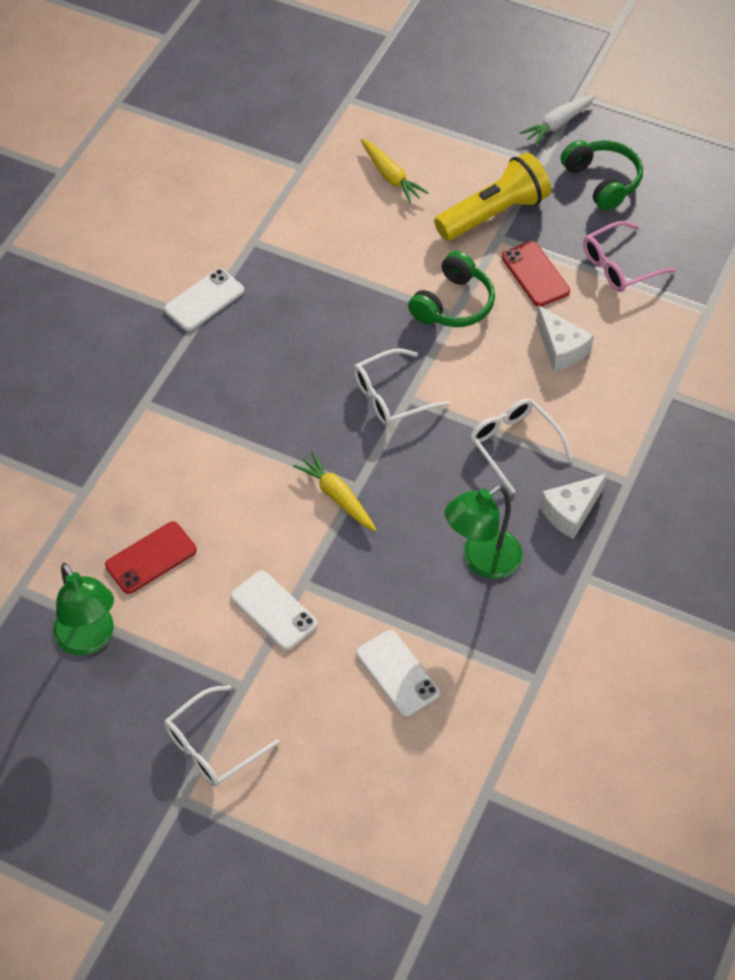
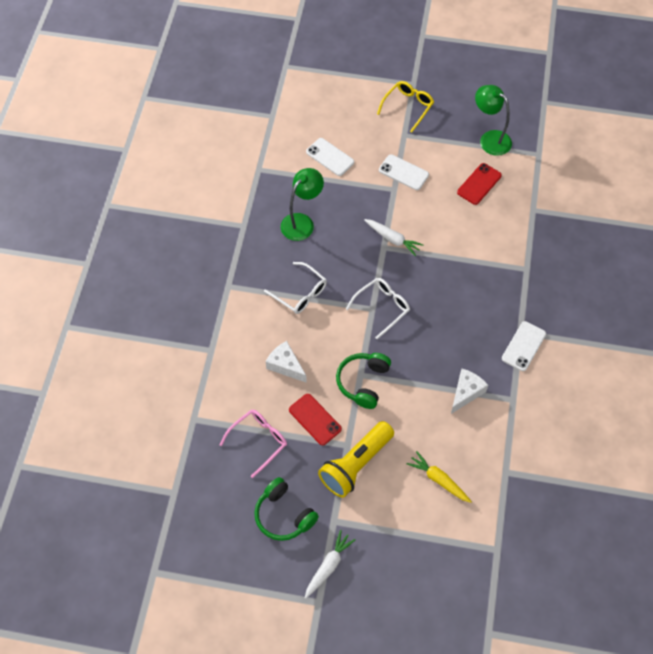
camera: 165 degrees right, 5 degrees up
white glasses [164,685,280,787] -> yellow glasses [377,81,434,133]
yellow carrot [293,451,377,531] -> white carrot [364,219,423,256]
white cheese [540,474,607,539] -> white cheese moved to [451,369,488,414]

